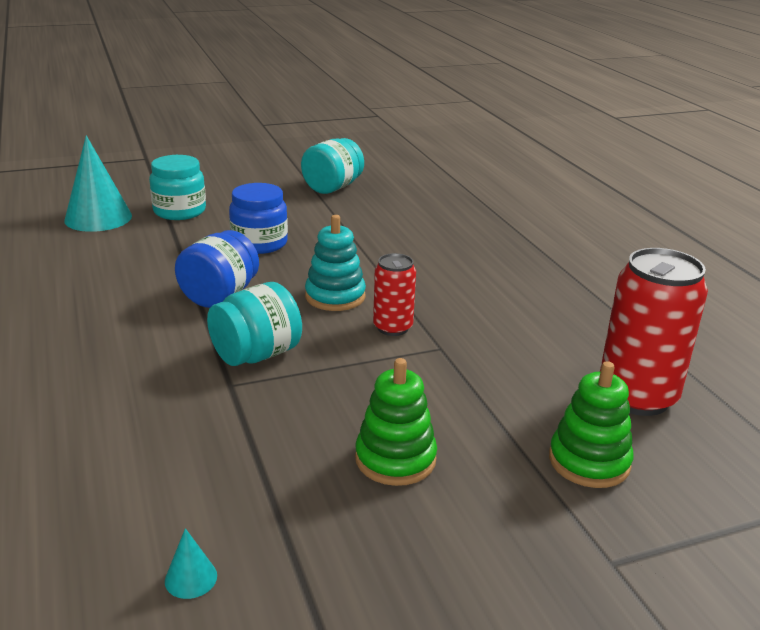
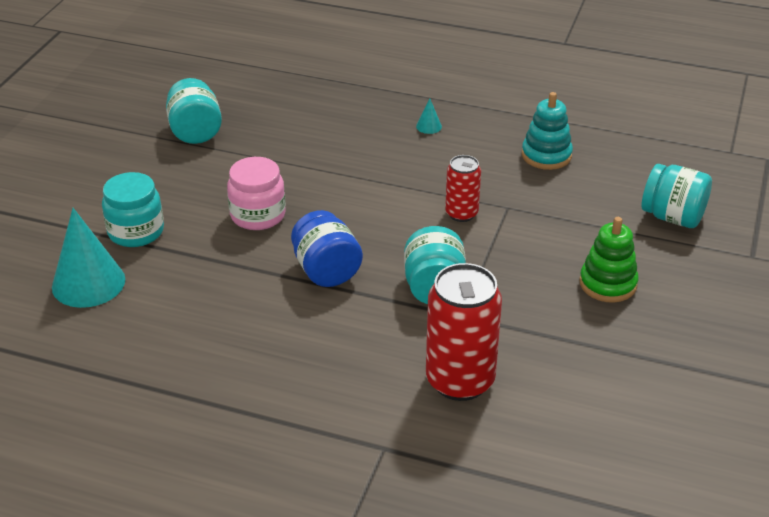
camera: 50 degrees left, 10 degrees up
turquoise cone [165,528,217,599] -> turquoise cone moved to [416,98,442,134]
blue jar [229,183,288,254] -> pink jar [227,157,286,230]
turquoise stacking toy [305,215,366,311] -> turquoise stacking toy moved to [522,92,573,170]
green stacking toy [549,361,634,488] -> turquoise jar [641,164,712,228]
red can [600,248,708,416] -> red can moved to [426,263,502,401]

